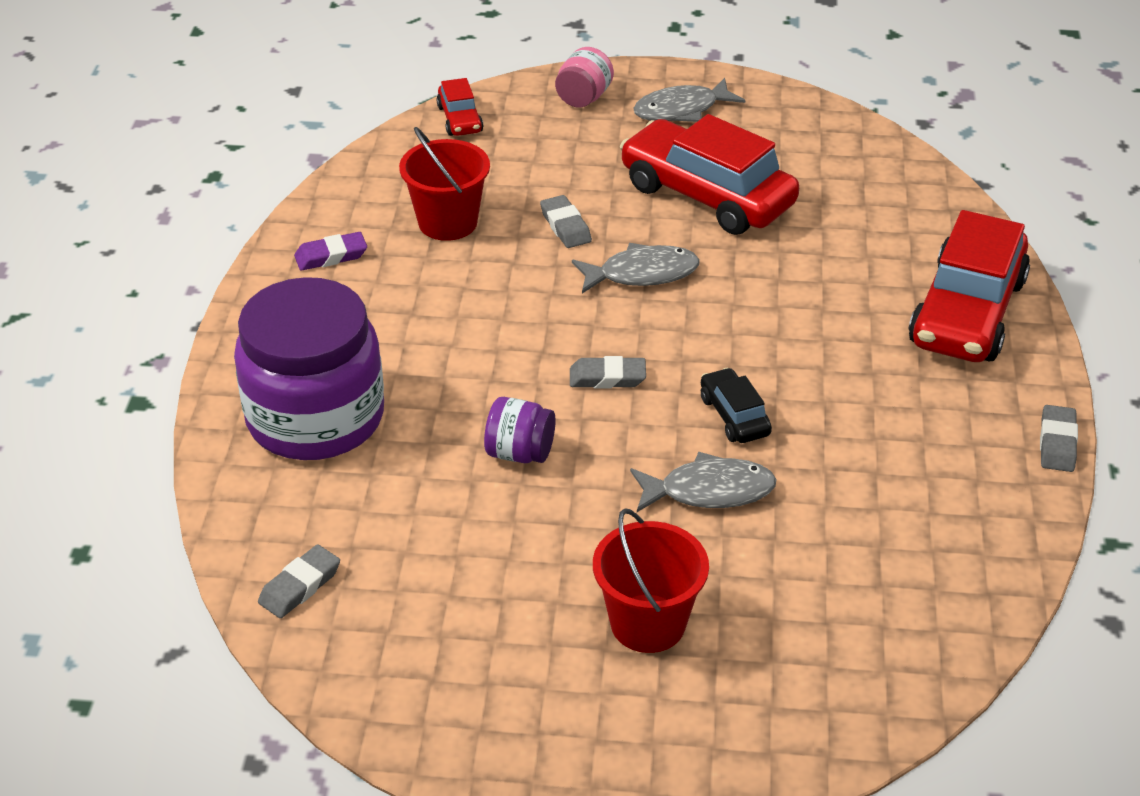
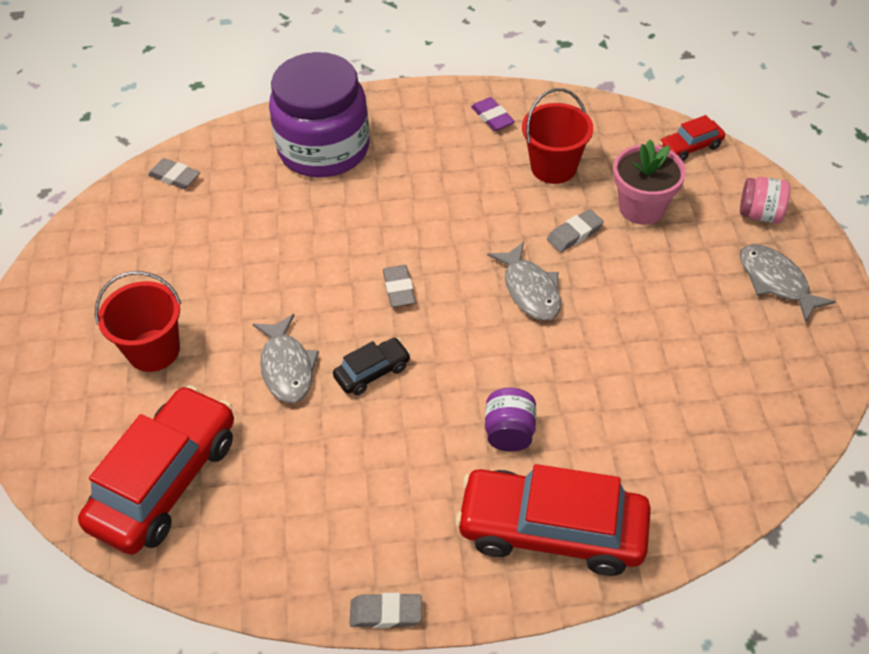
camera: 80 degrees right, 10 degrees up
purple jar [484,397,555,463] -> purple jar moved to [485,388,536,452]
red car [620,114,799,235] -> red car moved to [78,385,234,555]
none -> pink flower pot [613,139,686,225]

